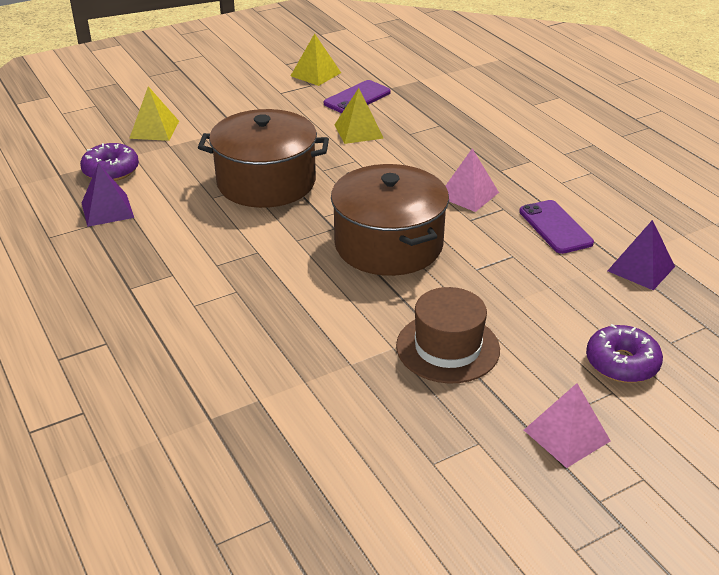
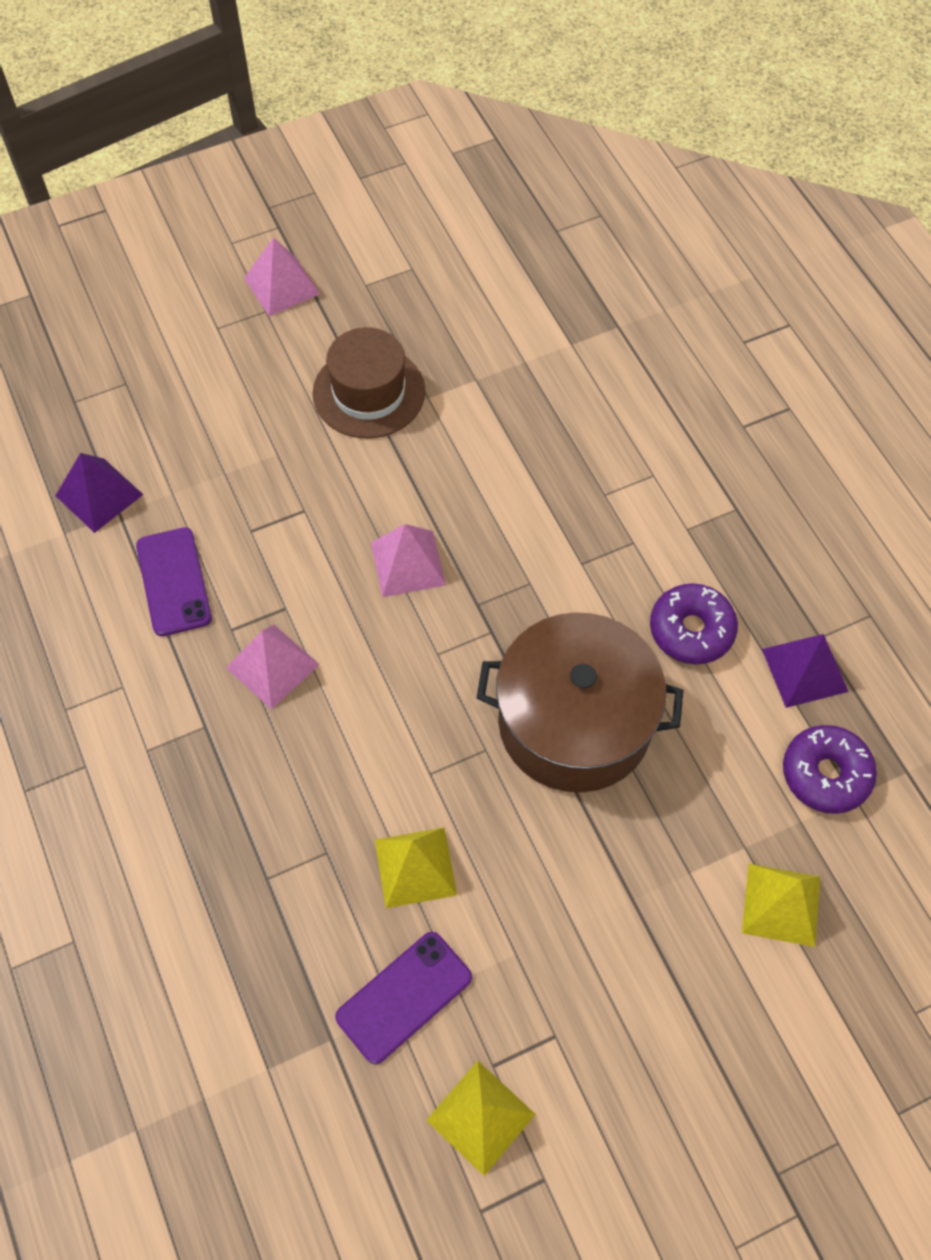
camera: 175 degrees left, 25 degrees up
brown pot [331,164,449,276] -> pink pyramid [371,524,446,597]
purple donut [586,324,663,383] -> purple donut moved to [650,583,738,664]

